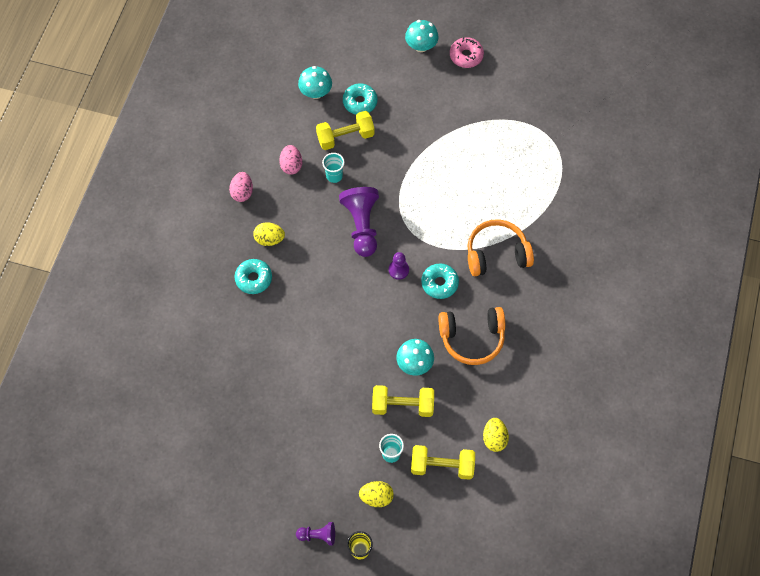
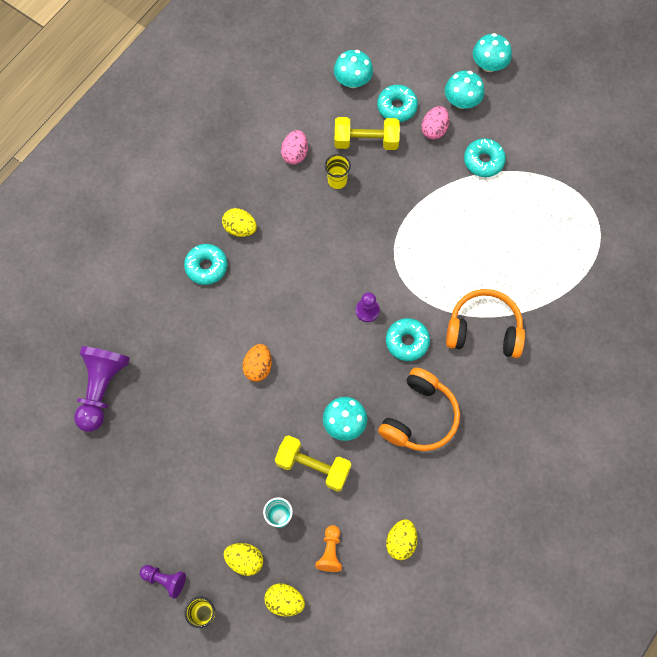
camera: 20 degrees right, 5 degrees up
pink egg [229,172,253,202] -> pink egg moved to [421,106,449,140]
turquoise cup [322,153,345,183] -> yellow cup [325,154,351,189]
purple pawn [339,187,379,257] -> purple pawn moved to [74,346,130,432]
yellow dumbbell [411,445,475,480] -> orange pawn [315,525,342,572]
orange headphones [439,307,506,365] -> orange headphones turned 75 degrees counterclockwise [378,368,460,451]
pink donut [450,37,484,68] -> none
none -> orange egg [242,344,272,382]
none -> yellow egg [264,583,305,616]
none -> turquoise mushroom [445,71,484,109]
none -> turquoise donut [464,138,506,177]

